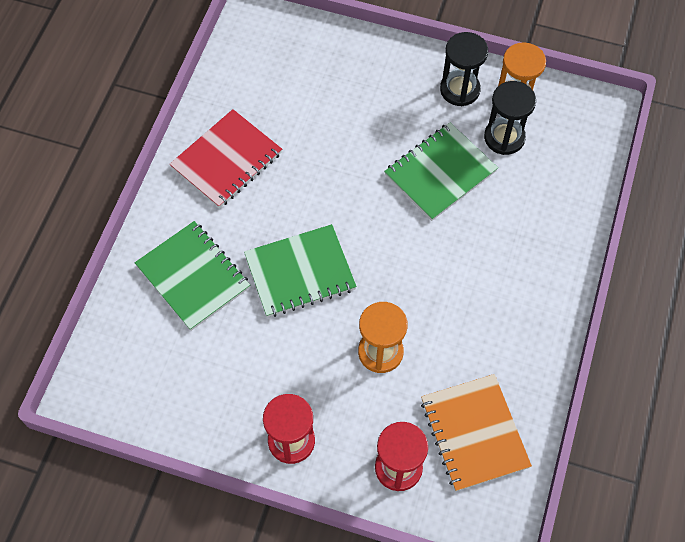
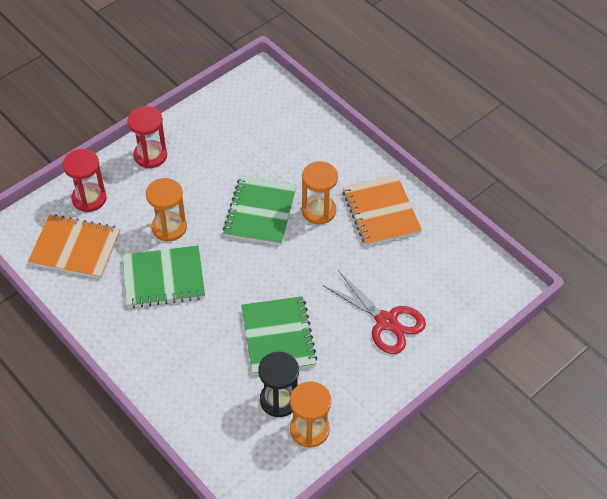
camera: 120 degrees right, 10 degrees down
green notebook [135,221,250,331] -> green notebook moved to [122,246,205,308]
red notebook [170,109,282,208] -> orange notebook [343,175,422,246]
black hourglass [440,32,488,106] -> none
none -> orange hourglass [302,161,338,224]
none -> red scissors [323,270,426,354]

